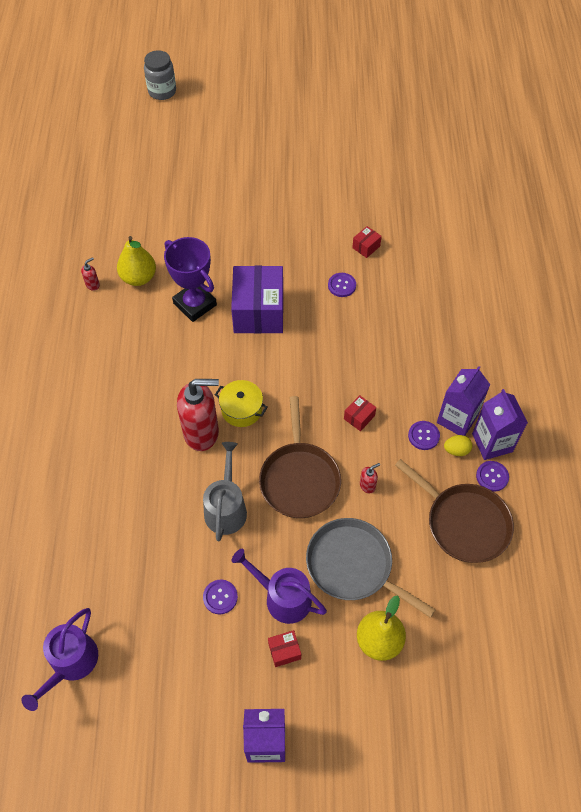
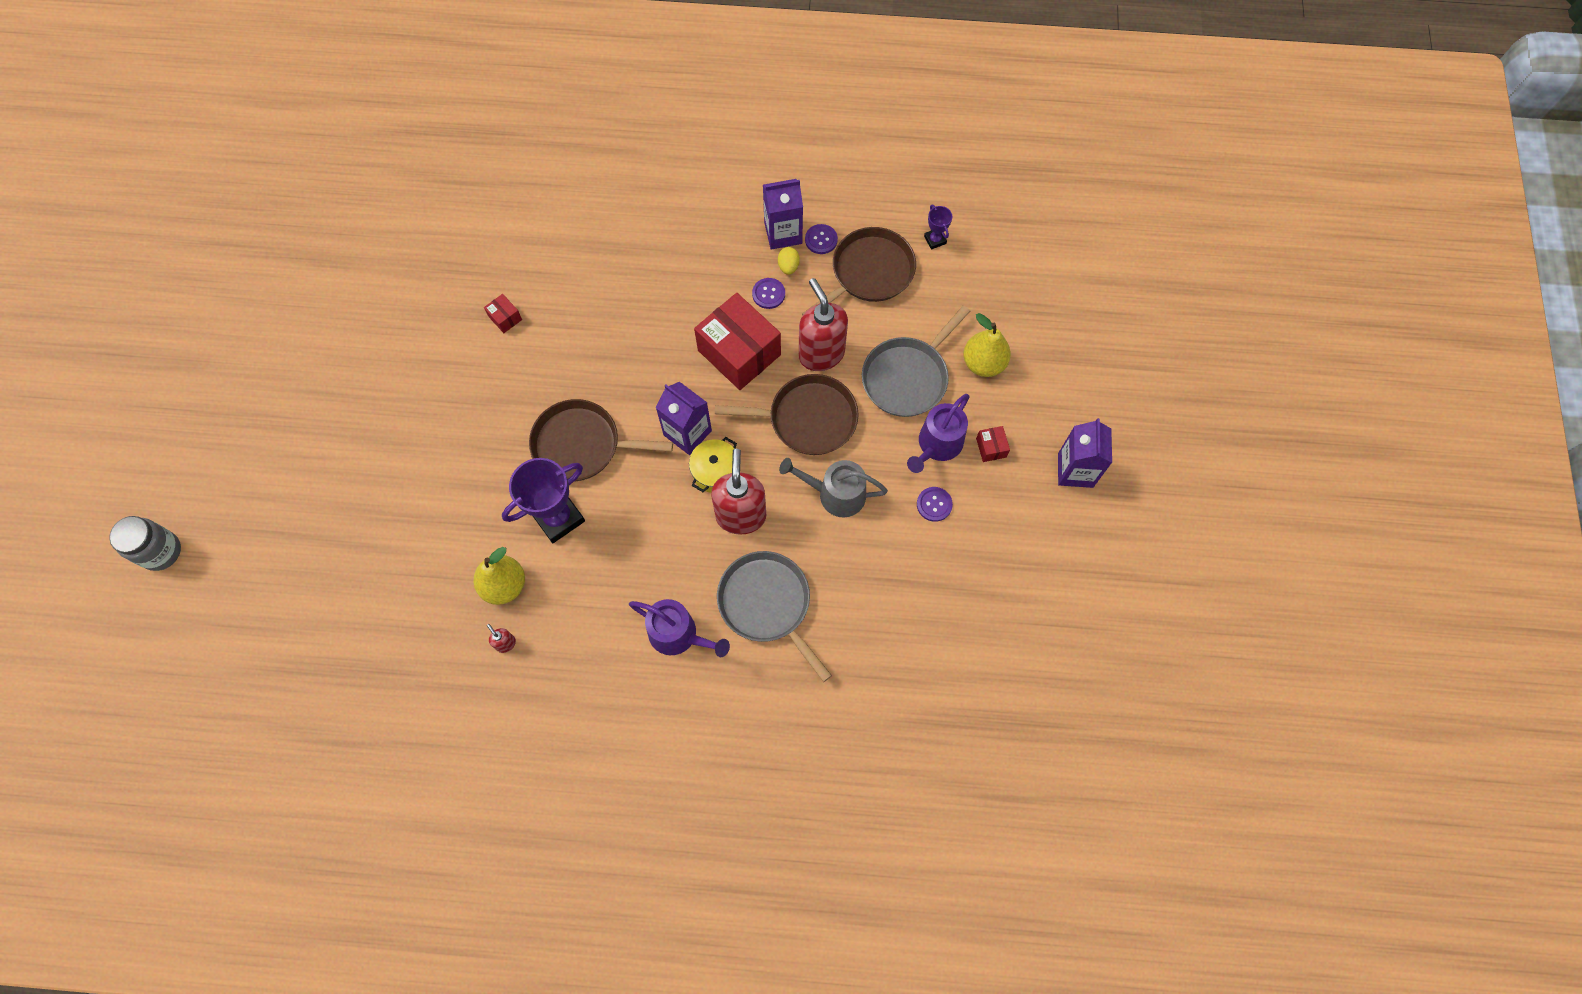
camera: 85 degrees left, 10 degrees up
purple watering can [22,608,98,711] -> purple watering can moved to [629,599,730,657]
purple box [231,266,283,334] -> brown pan [529,399,673,481]
purple button [328,273,356,297] -> none
red box [344,395,376,431] -> red box [694,293,781,390], size x2.41
red soap dispenser [360,463,380,493] -> red soap dispenser [799,278,848,371], size x2.47
purple carton [437,366,490,436] -> purple carton moved to [655,382,712,455]
none -> grey pan [717,551,832,682]
none -> purple trophy [924,205,953,249]

